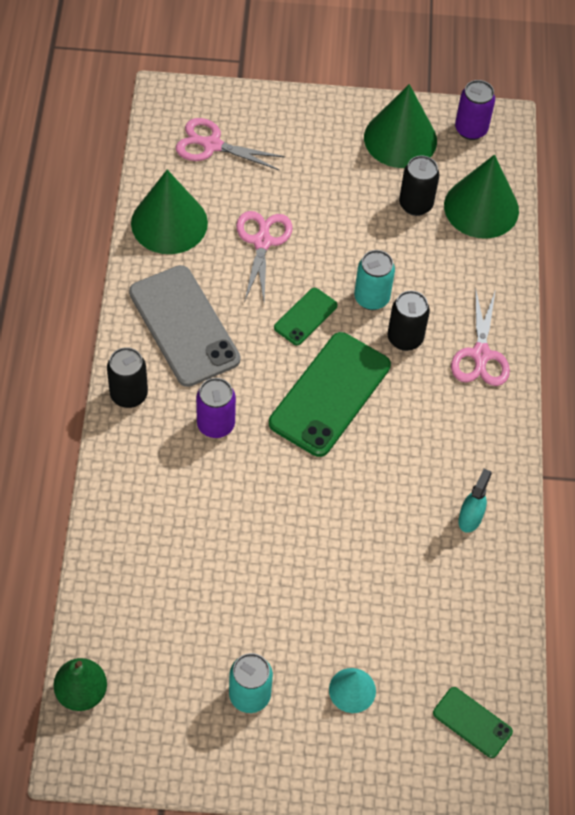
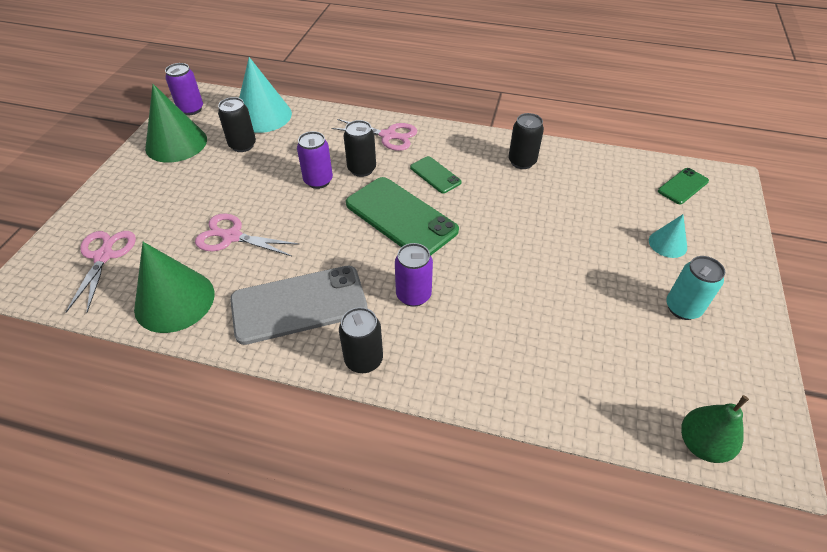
camera: 75 degrees left, 10 degrees down
pink scissors [176,118,285,170] -> pink scissors turned 150 degrees clockwise [65,231,136,313]
green phone [274,288,338,345] -> green phone moved to [410,156,462,193]
turquoise can [354,250,395,310] -> purple can [297,131,333,189]
green cone [444,155,519,239] -> turquoise cone [239,57,292,133]
turquoise spray bottle [458,469,492,533] -> black can [509,113,544,169]

